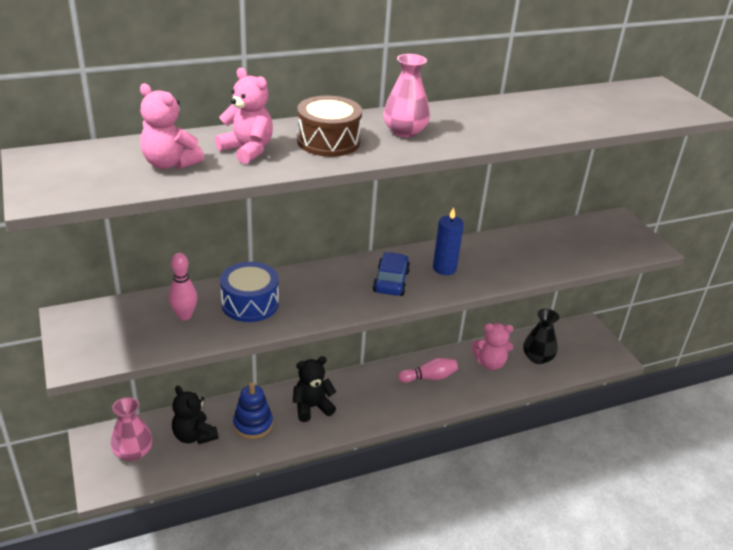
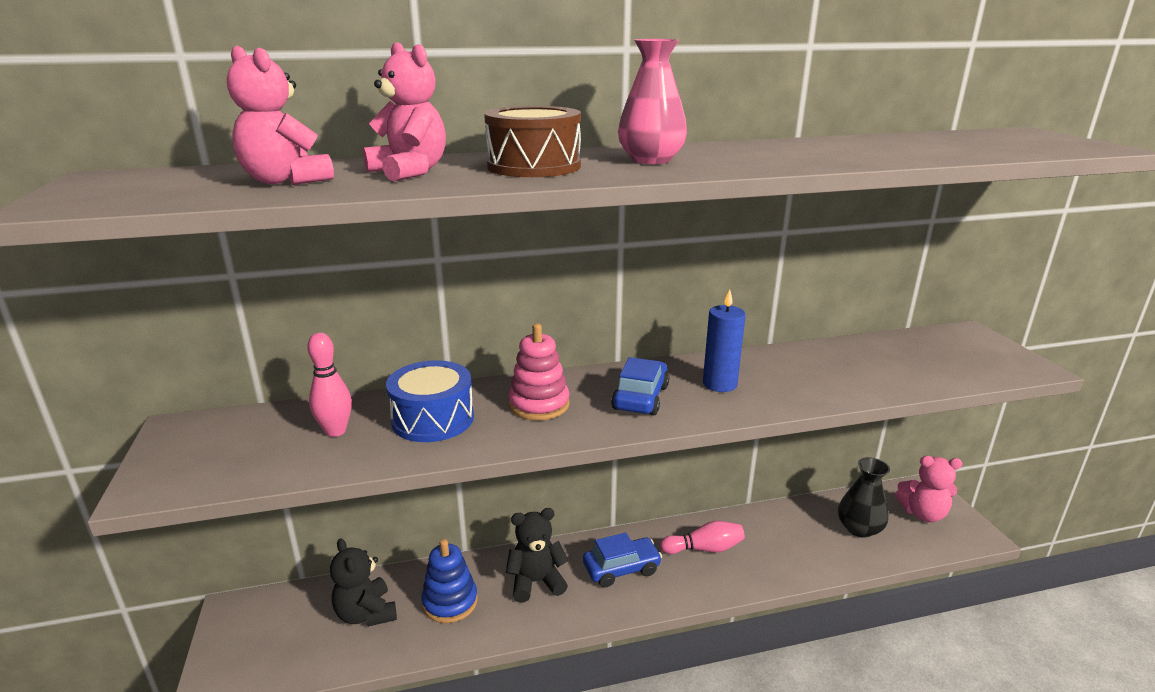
camera: 10 degrees right, 10 degrees down
pink vase [111,397,153,461] -> none
pink teddy bear [472,323,514,370] -> pink teddy bear moved to [895,456,963,522]
none -> pink stacking toy [508,323,570,420]
none -> blue car [583,533,662,587]

